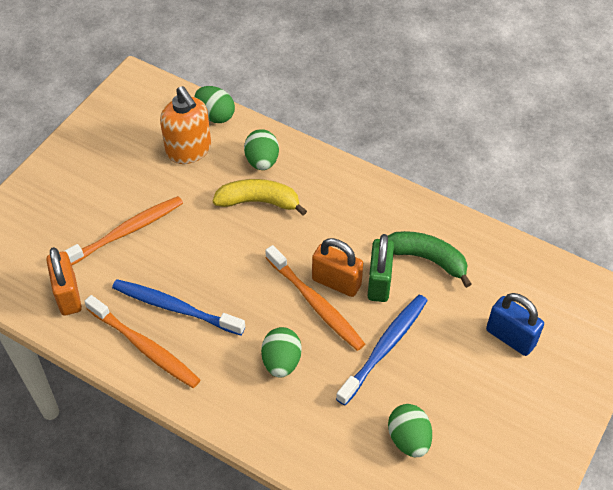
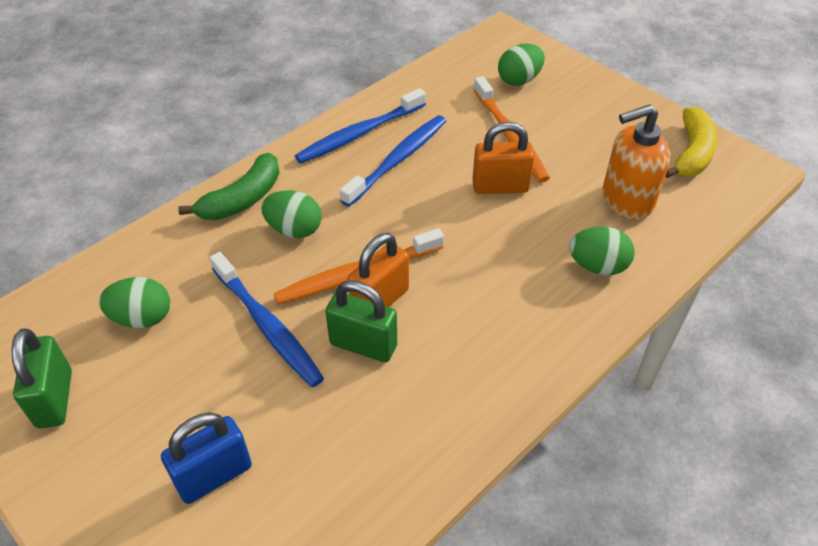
camera: 105 degrees right, 5 degrees down
orange padlock [46,247,82,315] -> orange padlock moved to [472,122,535,194]
orange toothbrush [84,295,200,388] -> blue toothbrush [295,88,426,163]
green egg [194,86,235,123] -> green egg moved to [498,43,545,86]
yellow banana [213,179,307,215] -> yellow banana moved to [665,107,718,178]
green banana [388,231,472,288] -> green banana moved to [178,153,279,220]
none -> green padlock [12,329,72,428]

